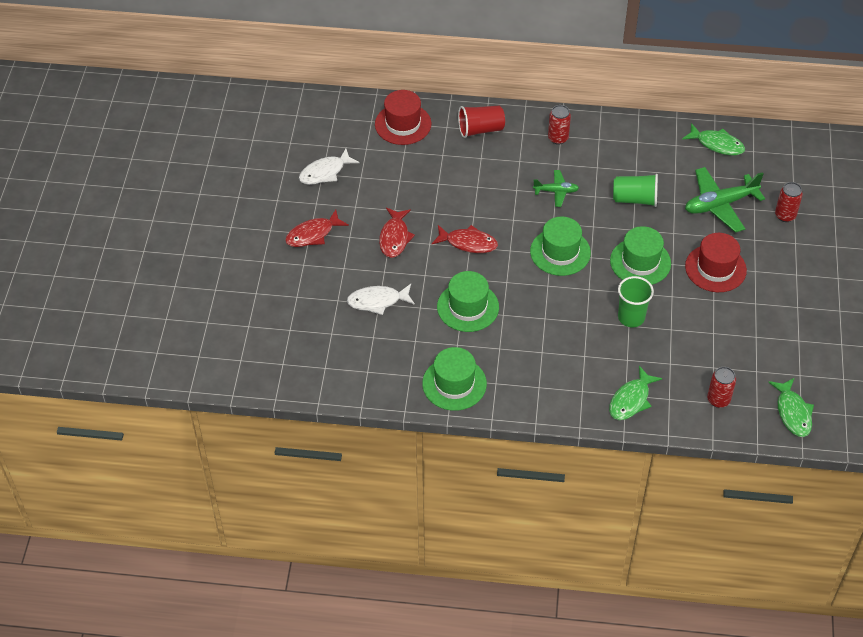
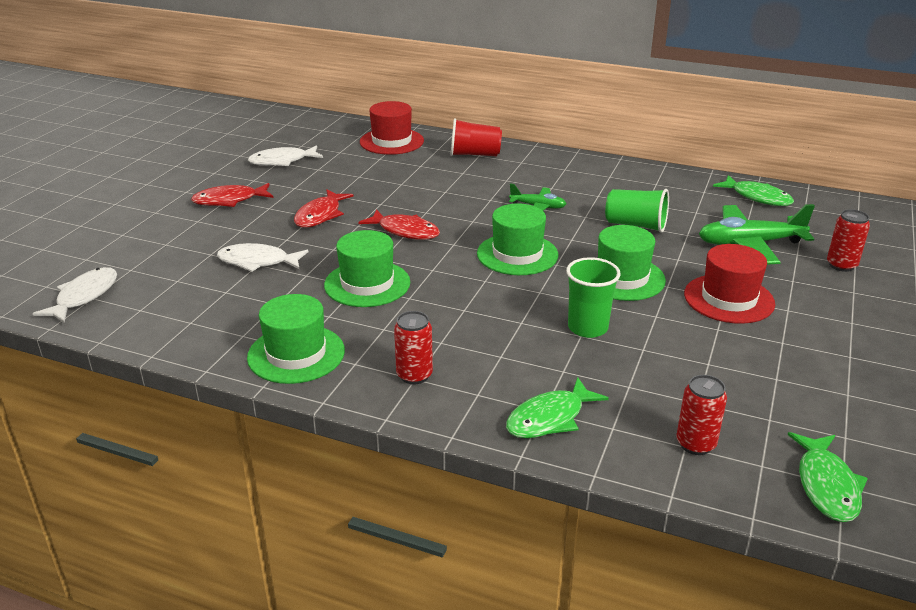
camera: 15 degrees right, 20 degrees down
red can [548,105,571,145] -> red can moved to [394,311,433,385]
none -> white fish [33,267,117,323]

